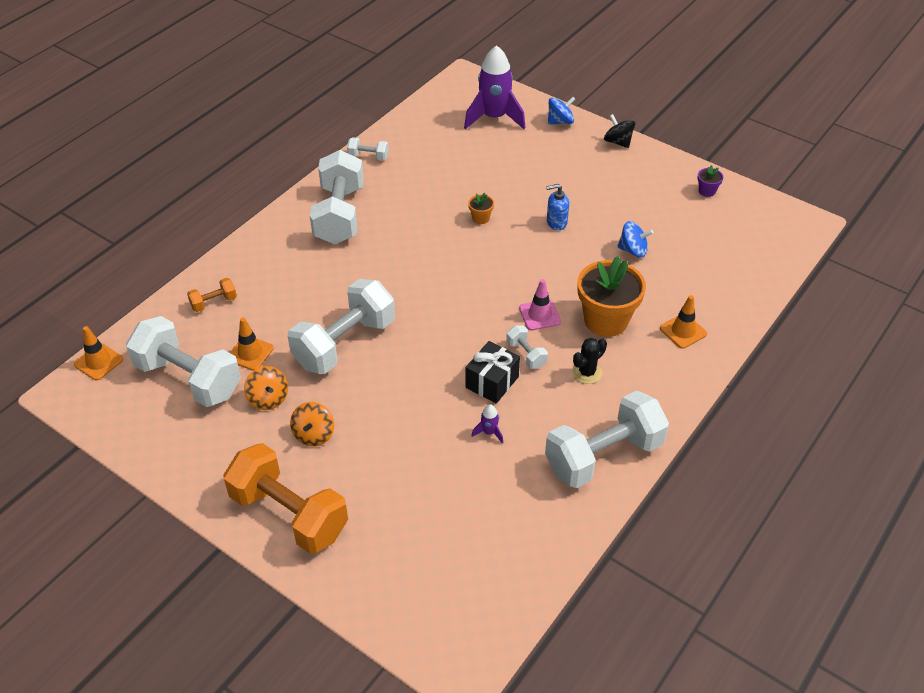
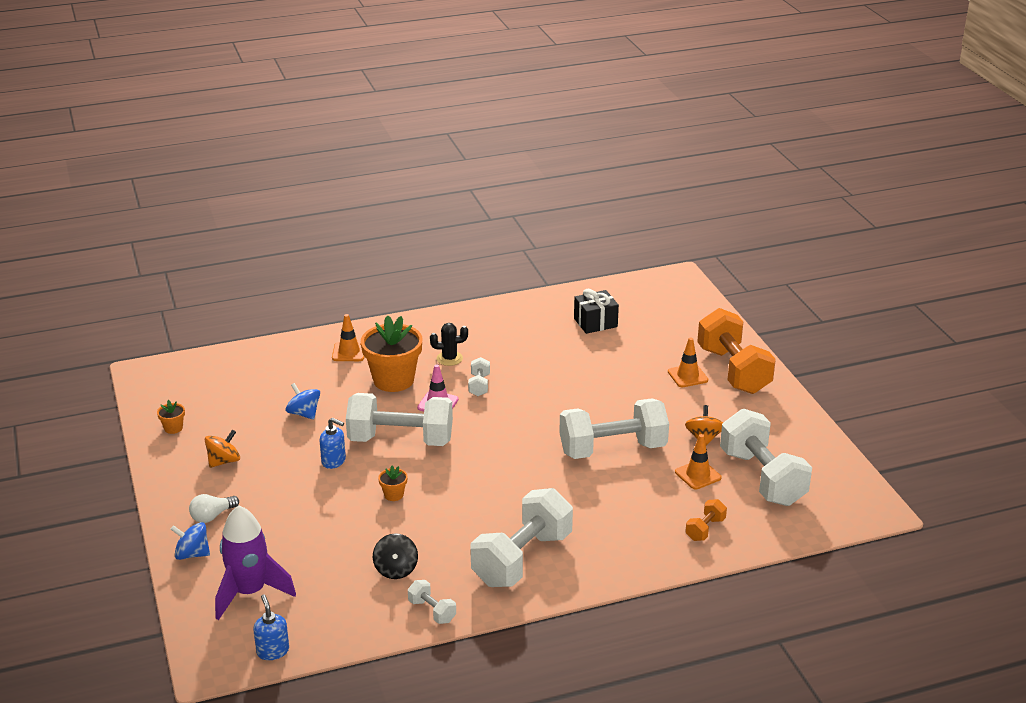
camera: 145 degrees left, 15 degrees down
orange traffic cone [74,326,123,380] -> orange traffic cone moved to [668,337,708,387]
orange dumbbell [187,278,237,312] -> orange dumbbell turned 60 degrees counterclockwise [685,499,727,541]
orange spinning top [290,402,334,447] -> orange spinning top moved to [205,430,240,468]
black gift [465,341,520,404] -> black gift moved to [574,289,619,334]
purple rocket [471,404,503,443] -> none
white dumbbell [545,391,669,488] -> white dumbbell moved to [346,393,453,446]
black spinning top [604,114,635,148] -> black spinning top moved to [373,533,418,579]
purple flower pot [697,165,723,197] -> orange flower pot [157,400,185,434]
none -> white light bulb [189,494,239,523]
none -> blue soap dispenser [253,595,289,660]

